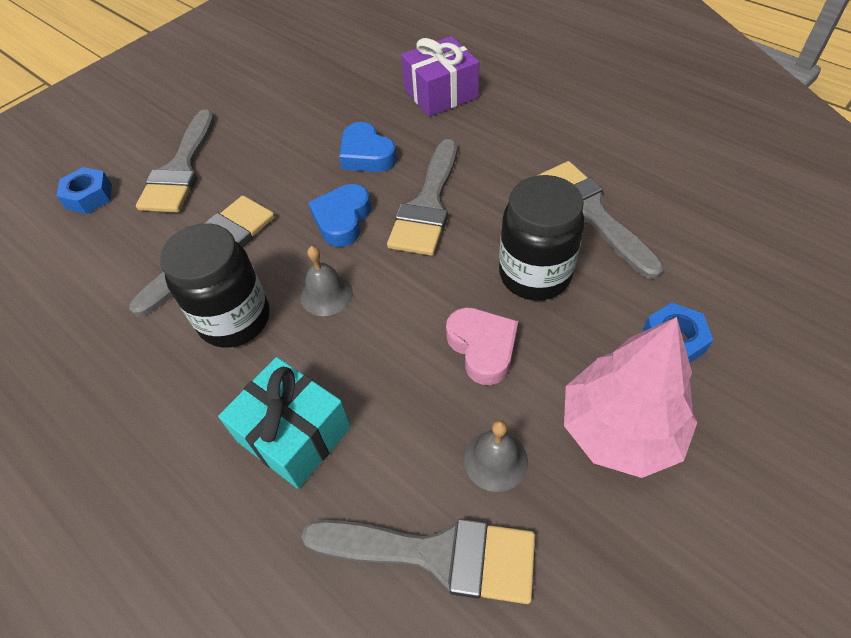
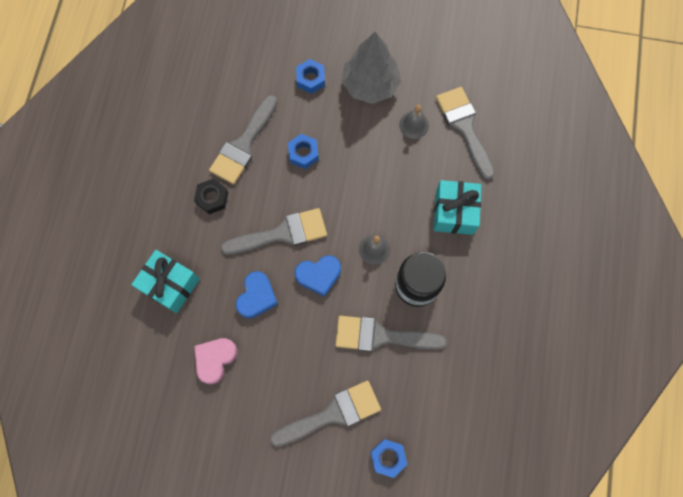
camera: 125 degrees left, 20 degrees up
purple gift [401,36,479,116] -> turquoise gift [131,250,200,313]
pink heart [446,307,518,385] -> pink heart moved to [194,338,237,384]
black jar [499,175,584,300] -> blue nut [288,134,319,169]
pink tree [564,317,697,478] -> grey tree [342,32,401,104]
none -> black nut [194,178,228,214]

